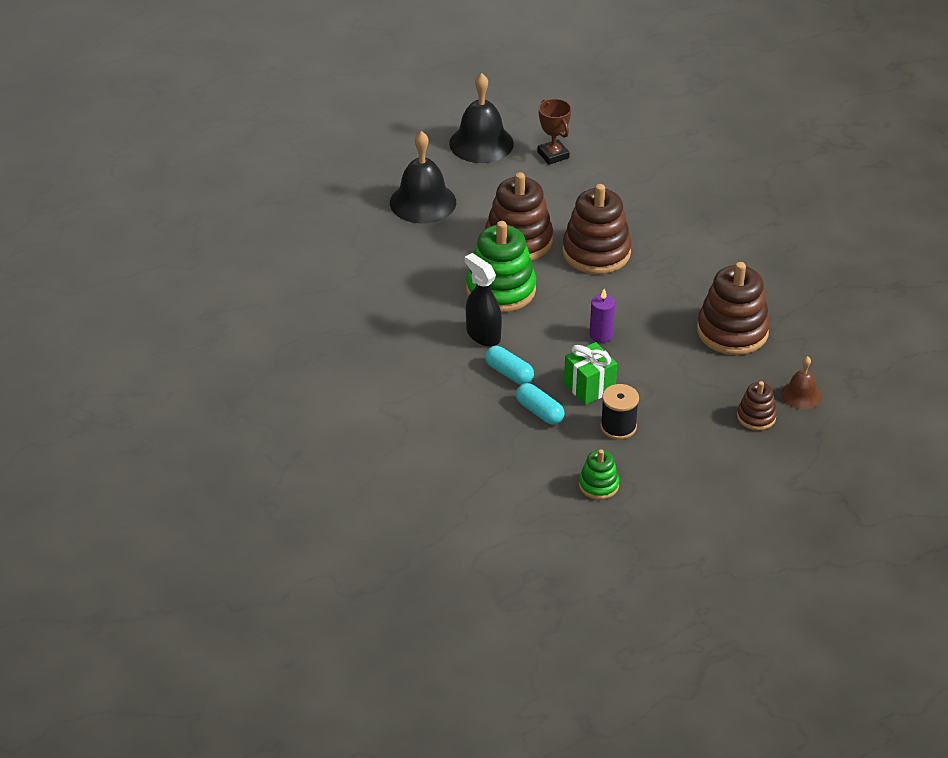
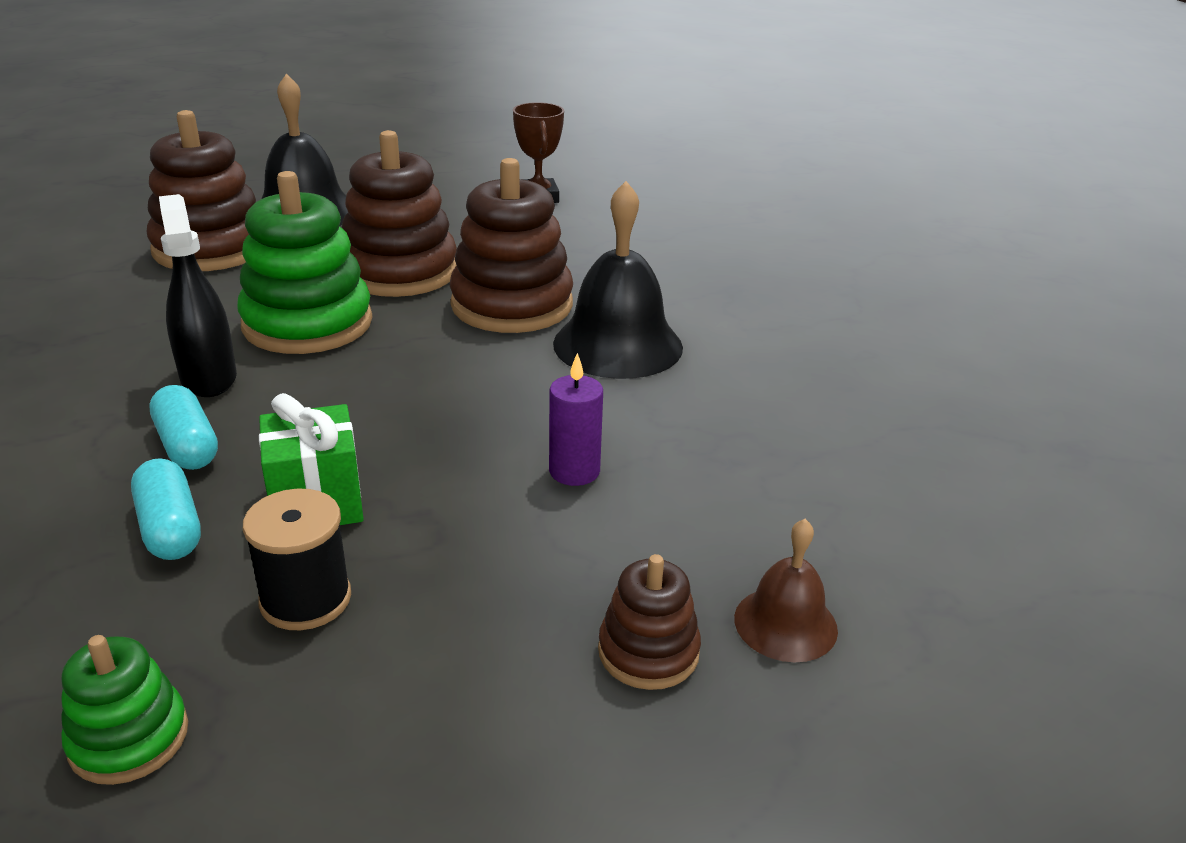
camera: 15 degrees right, 10 degrees down
black bell [449,73,514,163] -> black bell moved to [553,181,683,379]
purple candle [590,289,615,343] -> purple candle moved to [549,353,603,486]
brown stacking toy [697,262,770,355] -> brown stacking toy moved to [147,110,256,271]

